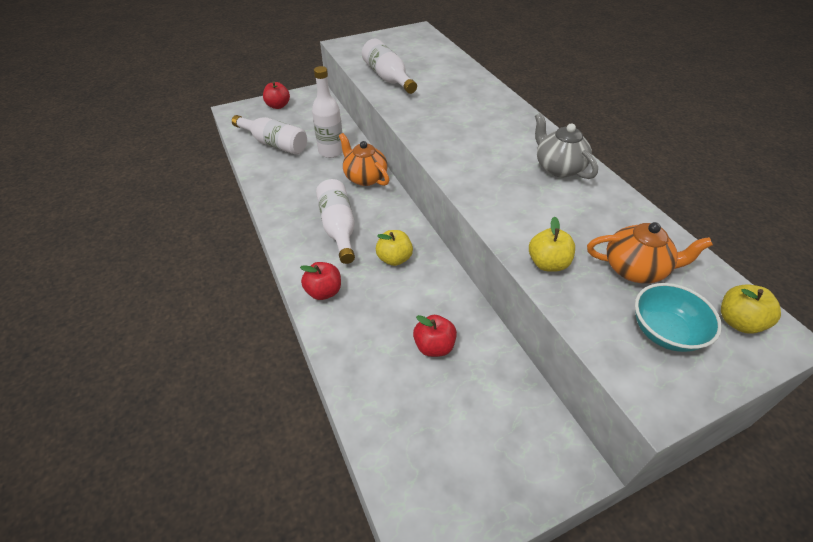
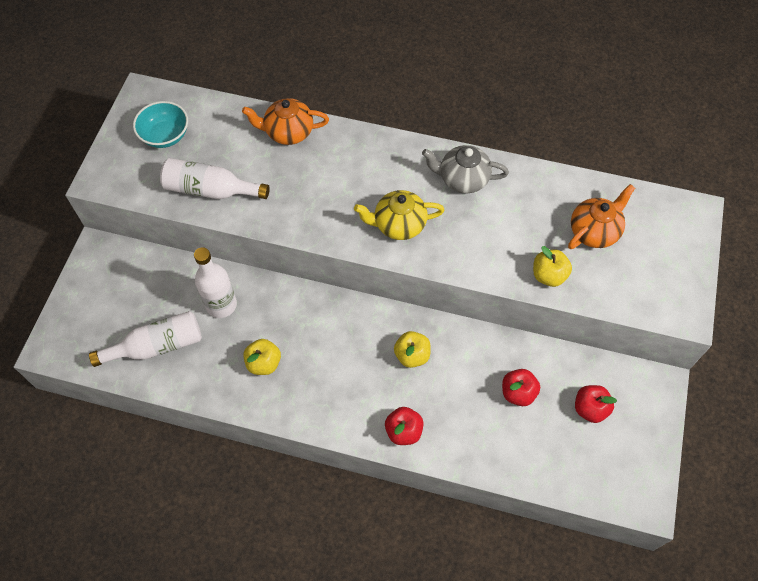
camera: 50 degrees left, 15 degrees up
red apple [263,81,290,109] -> red apple moved to [575,385,617,423]
white bottle [316,179,355,264] -> none
orange teapot [339,133,389,186] -> orange teapot moved to [242,98,329,145]
turquoise bowl [635,283,722,352] -> turquoise bowl moved to [133,101,188,148]
yellow apple [721,284,781,334] -> yellow apple moved to [243,339,281,375]
none -> yellow teapot [354,190,445,240]

